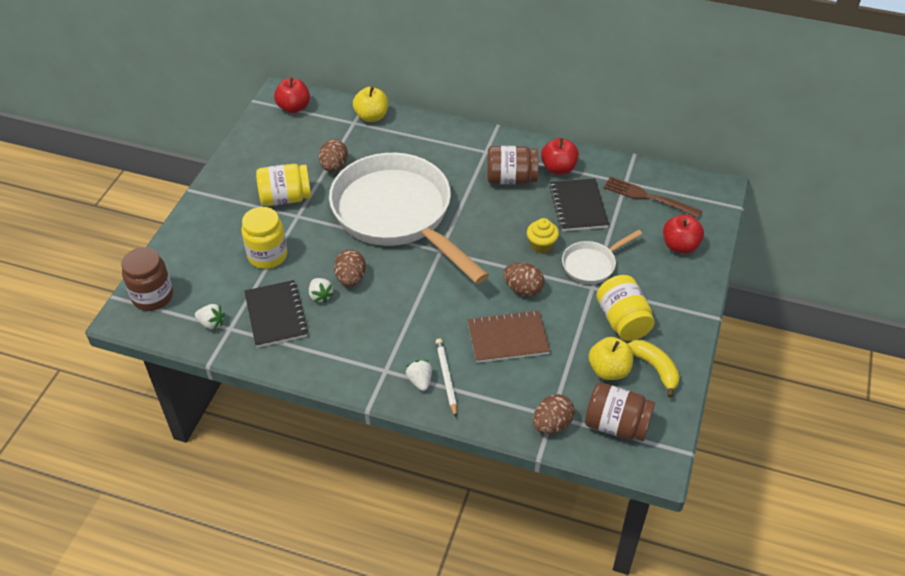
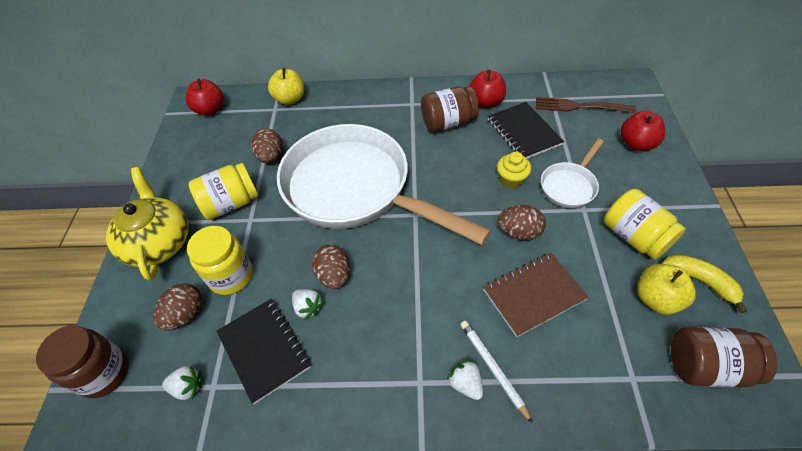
camera: 15 degrees left, 5 degrees up
brown egg [533,394,575,434] -> brown egg moved to [153,283,202,331]
none -> yellow teapot [106,167,189,281]

